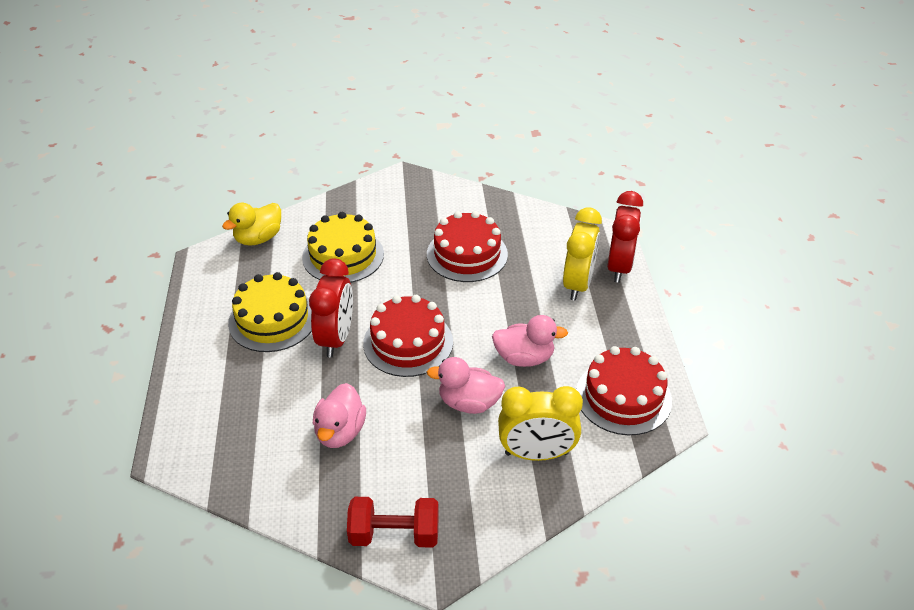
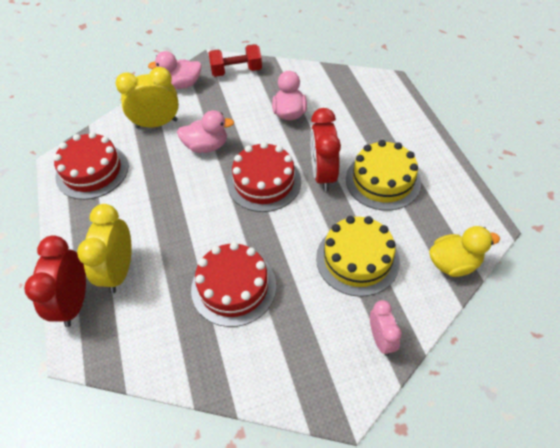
camera: 170 degrees right, 10 degrees up
yellow duck [222,203,281,246] -> yellow duck turned 45 degrees clockwise [429,226,500,277]
pink duck [492,315,568,367] -> pink duck moved to [148,51,202,89]
none -> pink clock [370,300,402,356]

